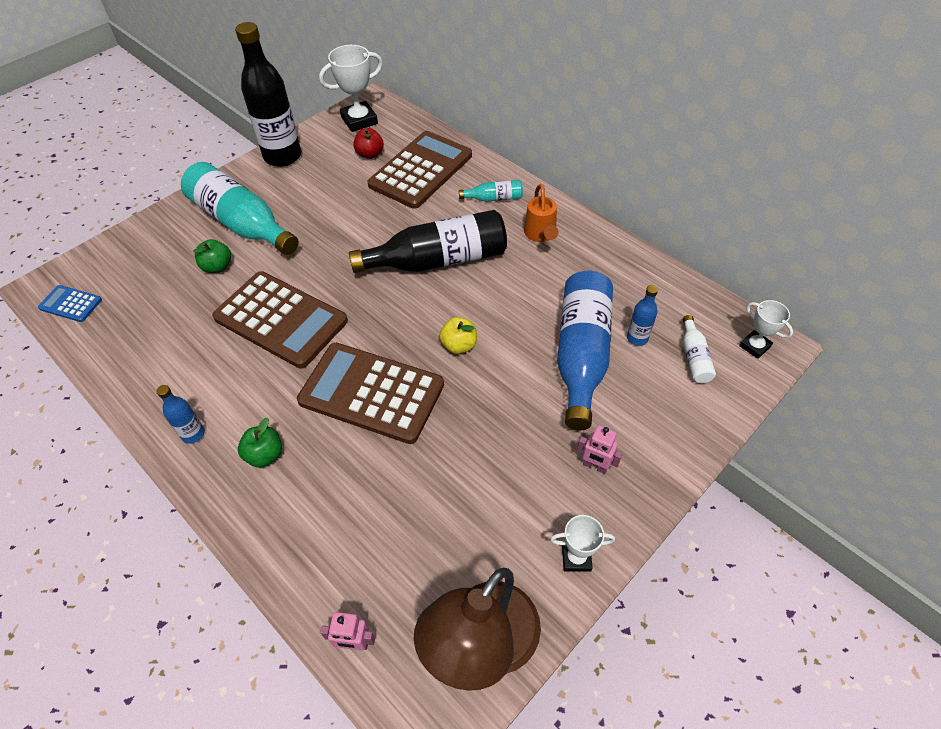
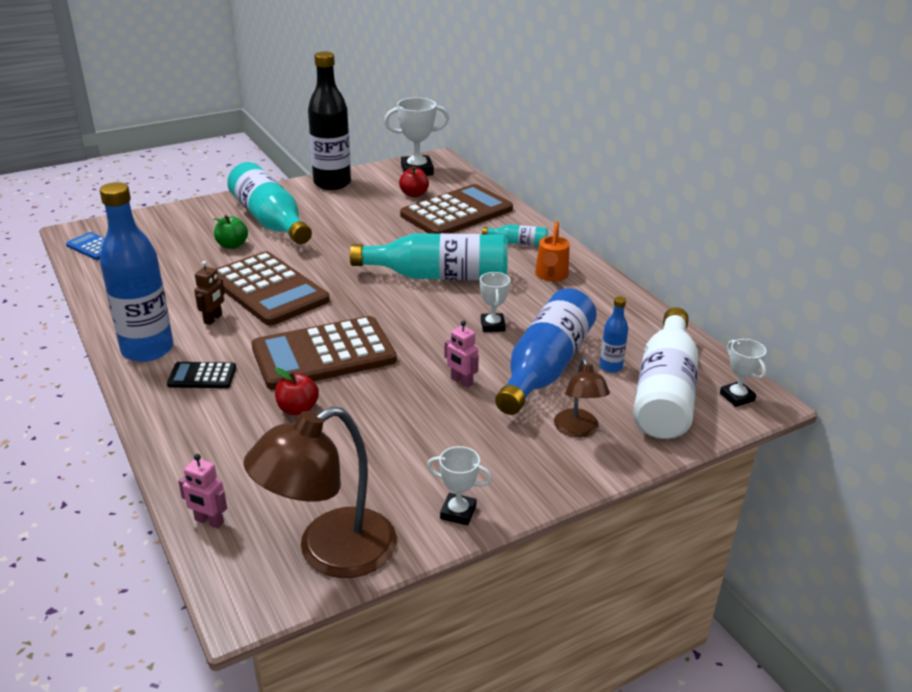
camera: 15 degrees right, 20 degrees down
blue bottle [156,385,205,444] -> blue bottle [100,182,173,362], size x2.24
green apple [238,418,282,468] -> black calculator [167,362,236,388]
brown calculator [297,343,444,444] -> brown calculator turned 60 degrees counterclockwise [252,316,397,390]
black bottle [349,210,507,273] -> turquoise bottle [350,233,508,280]
yellow apple [439,317,477,354] -> none
pink robot [577,425,622,474] -> pink robot moved to [444,321,479,388]
white bottle [683,315,716,383] -> white bottle [633,307,699,439], size x2.24
none -> brown robot [194,261,225,325]
none -> red apple [275,368,319,415]
none -> white trophy [480,272,510,332]
none -> brown lamp [554,358,610,437]

